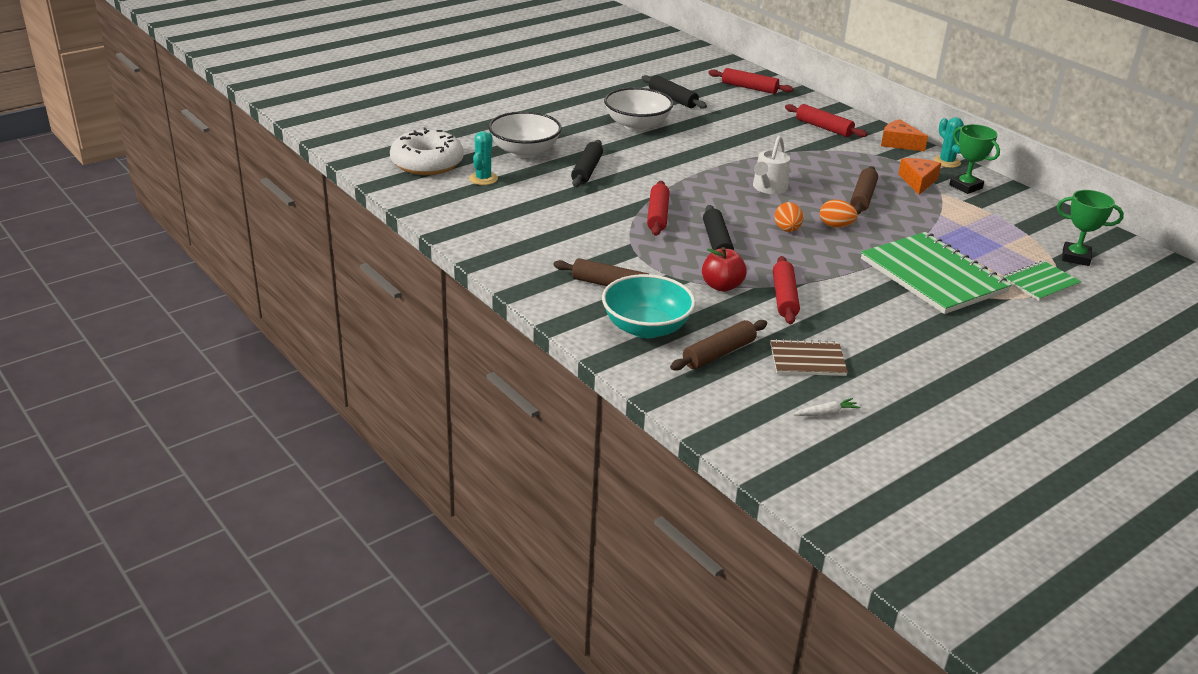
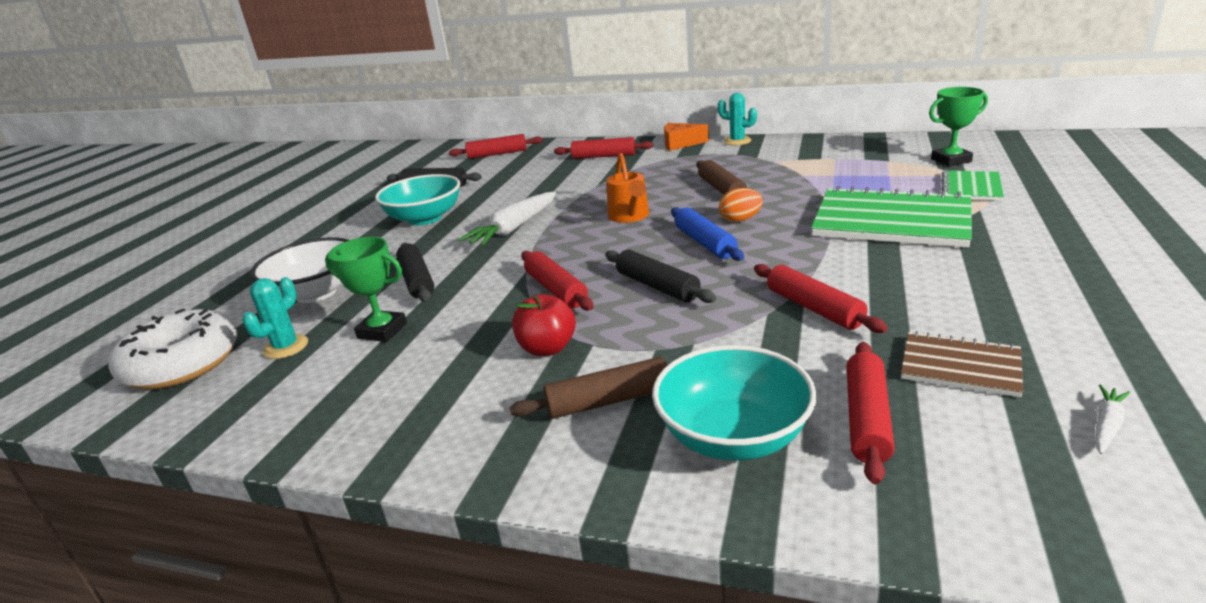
camera: 30 degrees left, 5 degrees down
turquoise cactus [469,131,498,185] -> turquoise cactus turned 45 degrees clockwise [242,277,308,359]
white bowl [604,87,673,131] -> turquoise bowl [375,174,460,225]
brown rolling pin [670,320,767,371] -> red rolling pin [847,342,895,484]
red apple [702,247,747,292] -> red apple moved to [512,294,576,356]
white watering can [753,136,790,194] -> orange watering can [606,153,649,223]
brown notebook [770,339,848,376] -> brown notebook turned 60 degrees clockwise [901,331,1023,397]
orange egg [774,202,803,232] -> blue rolling pin [671,207,744,261]
orange cheese [898,158,941,195] -> none
green trophy [949,124,1000,194] -> green trophy moved to [325,237,407,342]
none -> white carrot [458,192,556,246]

